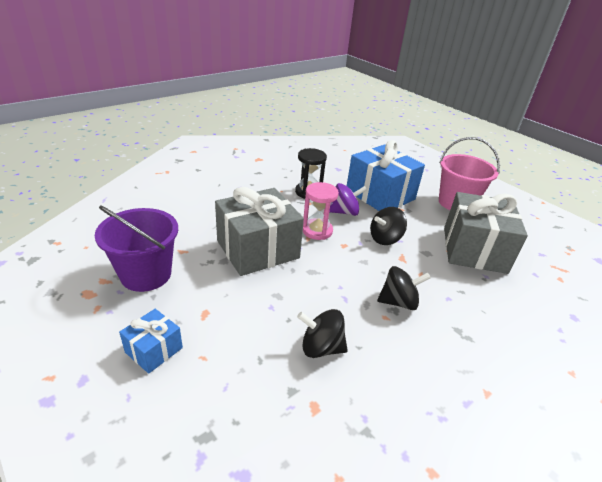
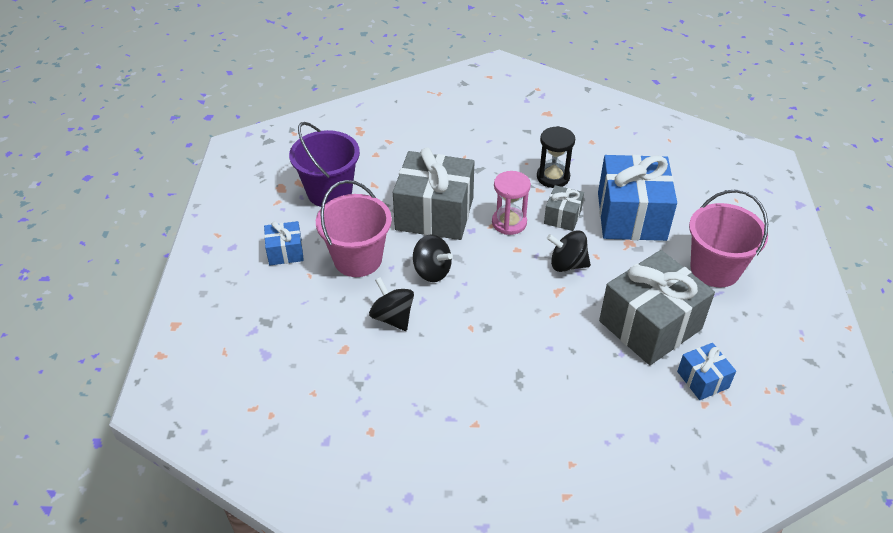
camera: 45 degrees right, 10 degrees up
purple spinning top [329,183,367,216] -> grey gift [544,185,584,231]
black spinning top [377,266,431,310] -> black spinning top moved to [413,235,453,282]
none -> pink bucket [316,180,392,277]
none -> blue gift [677,343,736,400]

